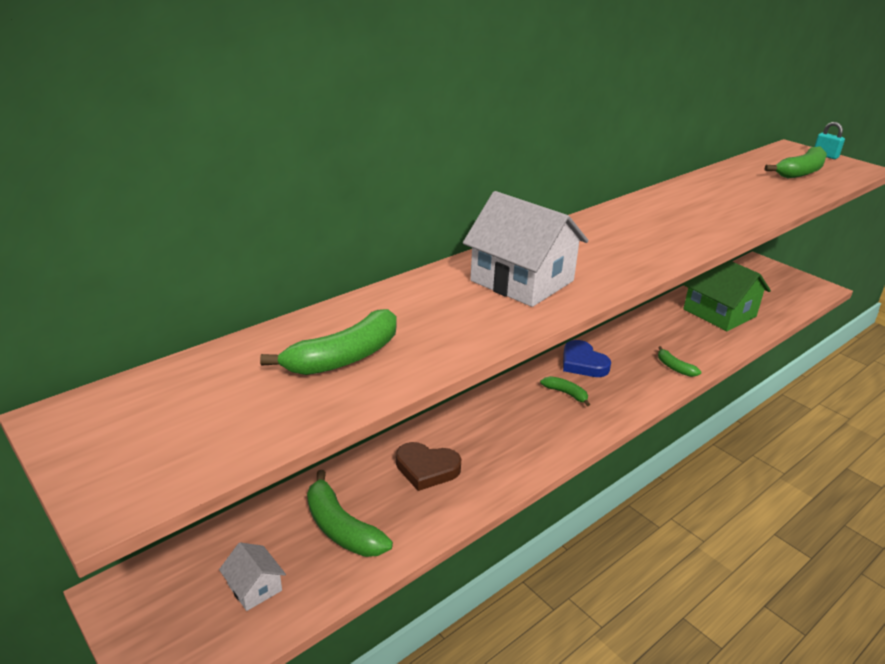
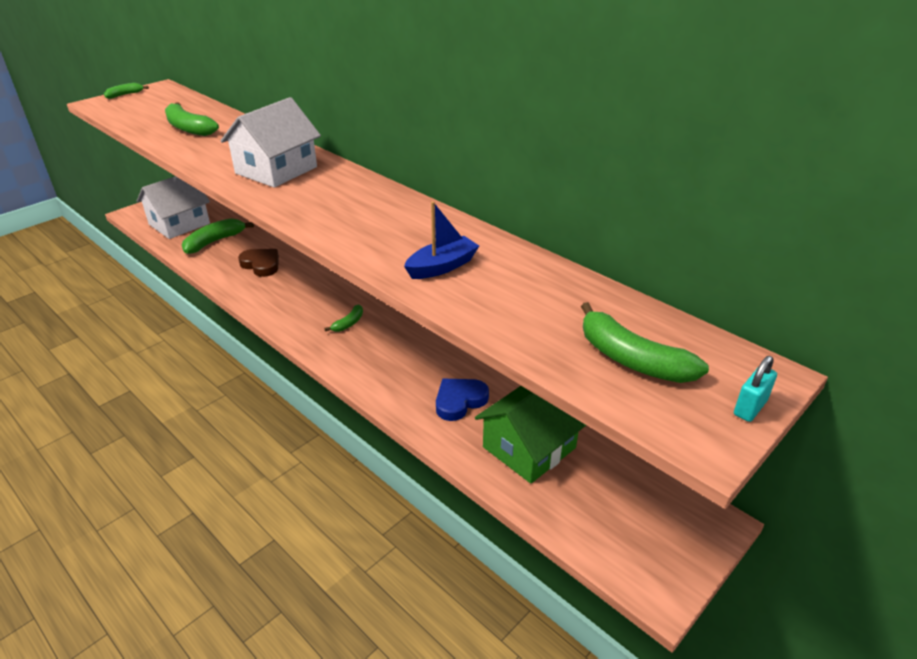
camera: 85 degrees right, 5 degrees up
white house [219,542,286,611] -> white house [137,176,210,239], size x2.10
brown heart [396,442,461,491] -> brown heart turned 120 degrees clockwise [238,249,279,277]
blue heart [563,340,611,377] -> blue heart moved to [436,379,489,421]
green banana [658,346,701,377] -> green banana moved to [104,83,149,99]
none -> blue boat [404,201,479,279]

